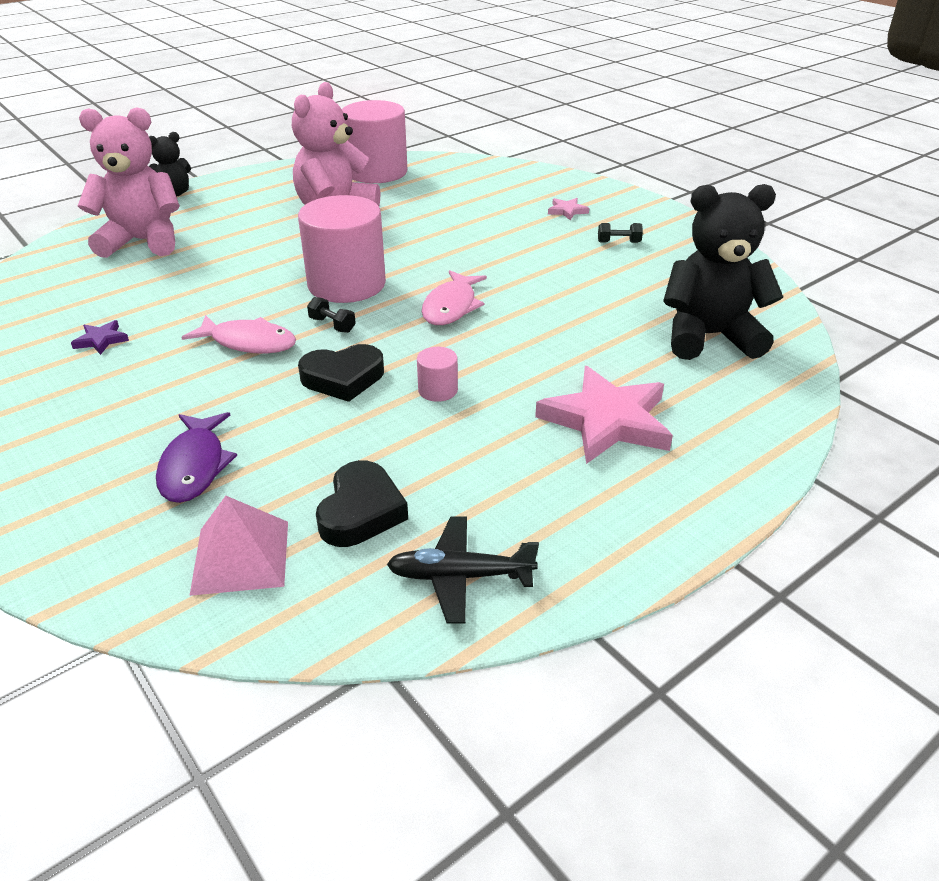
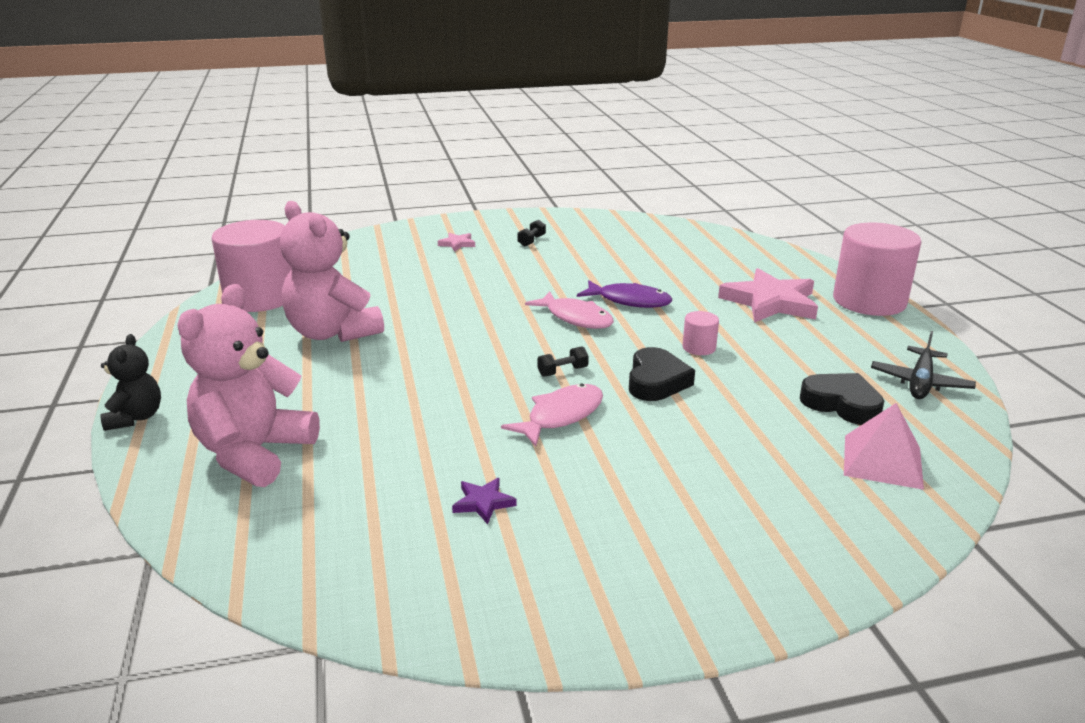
camera: 65 degrees left, 10 degrees down
purple fish [156,412,237,503] -> purple fish moved to [577,281,672,308]
pink cylinder [298,195,386,303] -> pink cylinder moved to [833,223,921,316]
black teddy bear [663,184,783,360] -> none

